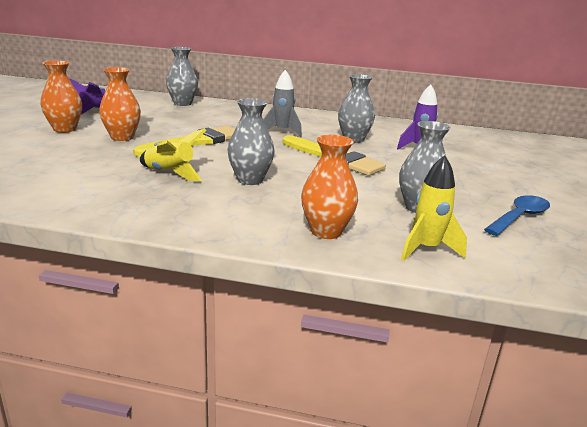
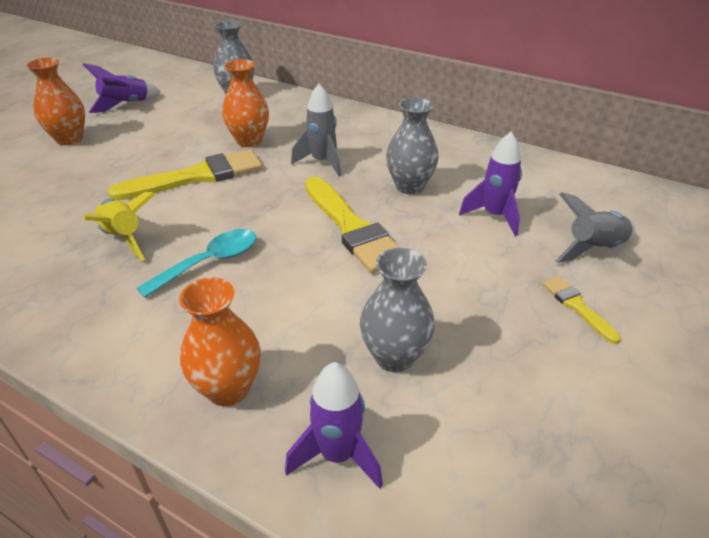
camera: 20 degrees right, 15 degrees up
orange vase [99,67,141,141] -> orange vase moved to [222,59,269,147]
grey vase [227,98,275,185] -> turquoise spoon [137,229,256,298]
yellow rocket [401,155,467,261] -> purple rocket [285,362,383,489]
blue spoon [484,195,550,236] -> none
none -> yellow brush [543,276,621,344]
none -> grey rocket [555,192,635,263]

